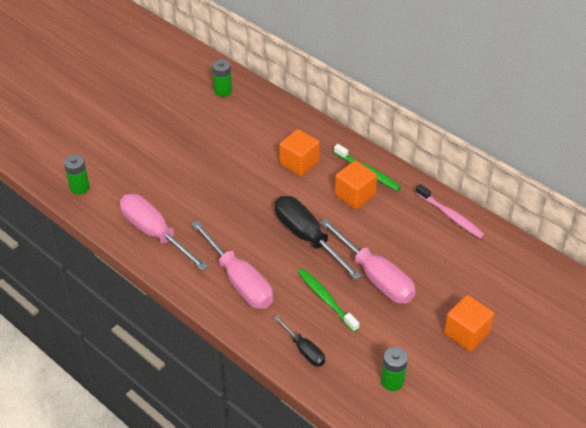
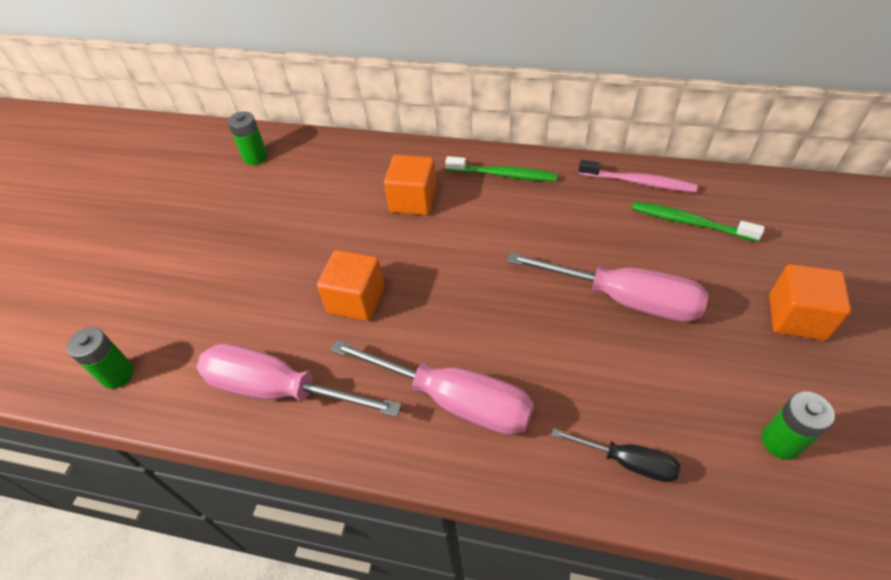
camera: 25 degrees left, 5 degrees up
black screwdriver [275,196,362,280] -> none
green toothbrush [298,269,359,332] -> green toothbrush moved to [632,201,765,242]
orange cube [335,160,377,209] -> orange cube moved to [317,250,385,321]

